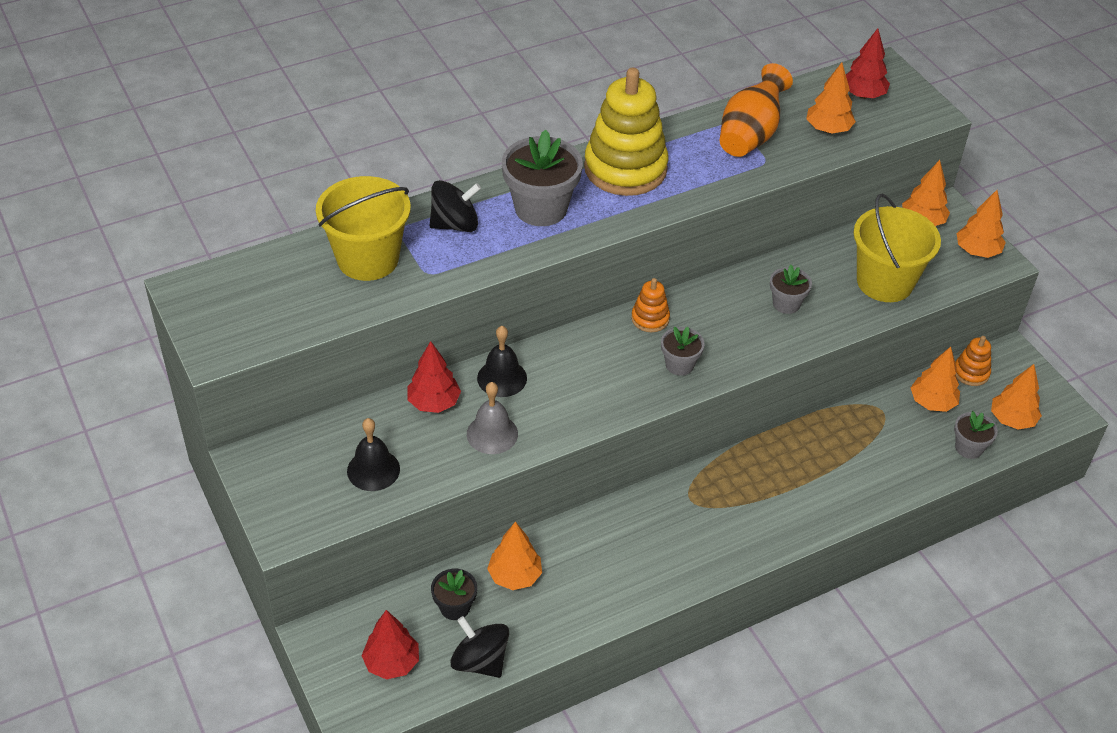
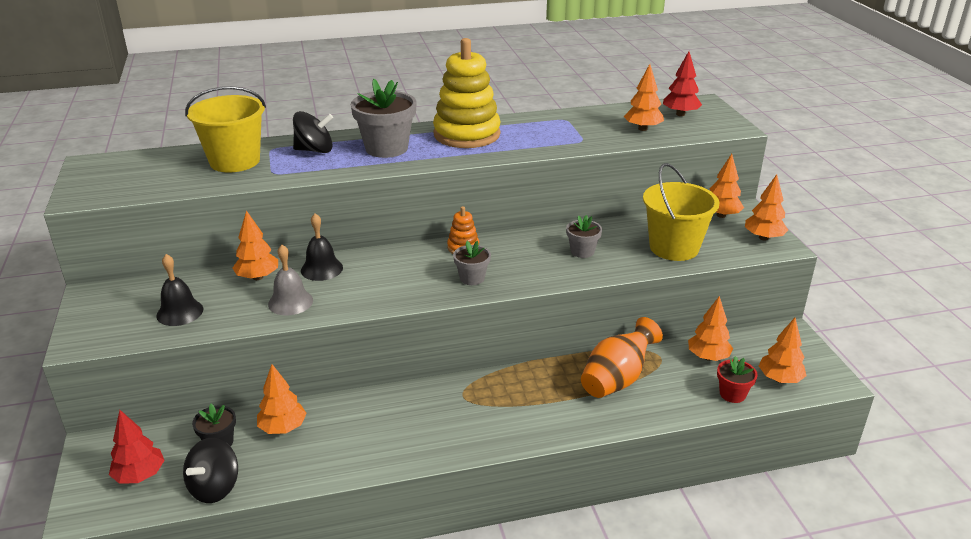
camera: 15 degrees right, 15 degrees down
red tree [408,341,461,413] -> orange tree [233,210,278,280]
black spinning top [451,616,509,678] -> black spinning top turned 120 degrees counterclockwise [183,438,238,503]
orange vase [720,63,793,157] -> orange vase moved to [581,317,663,398]
grey flower pot [954,411,998,459] -> red flower pot [717,356,758,403]
orange stacking toy [955,336,991,386] -> none

